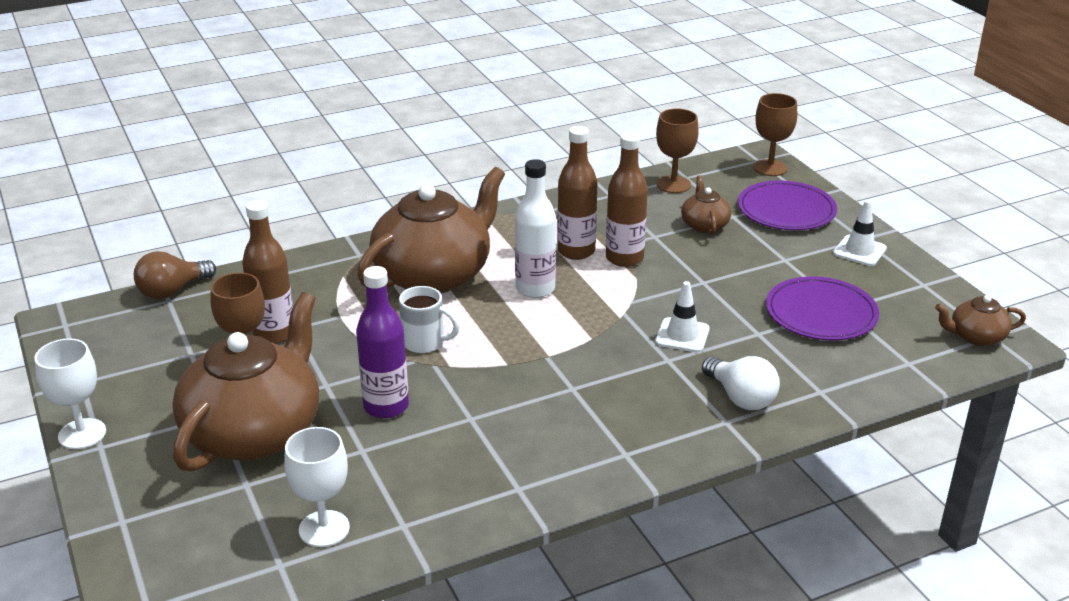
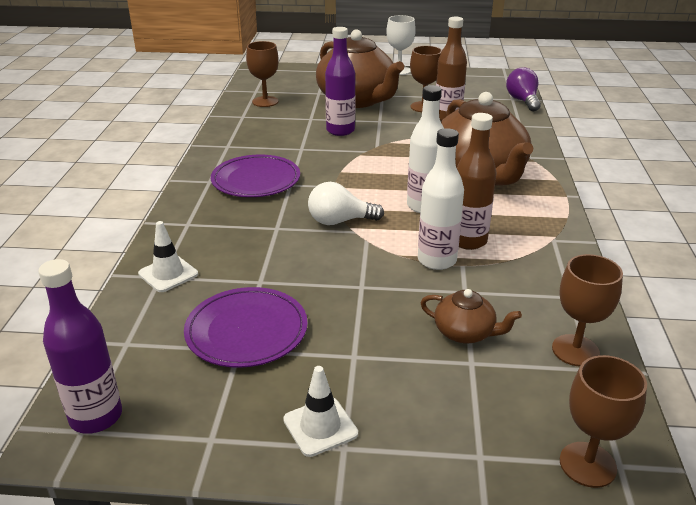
camera: 120 degrees right, 0 degrees up
brown light bulb [134,251,216,299] -> purple light bulb [506,68,541,111]
white goblet [284,427,350,547] -> brown goblet [246,41,279,107]
white mug [399,286,460,353] -> none
brown bottle [606,132,648,267] -> white bottle [418,128,464,270]
white traffic cone [655,281,710,352] -> white traffic cone moved to [138,221,198,292]
white light bulb [702,356,780,410] -> white light bulb moved to [308,182,384,225]
purple plate [738,180,837,230] -> purple plate moved to [211,155,300,197]
brown teapot [935,295,1026,346] -> purple bottle [38,259,122,434]

